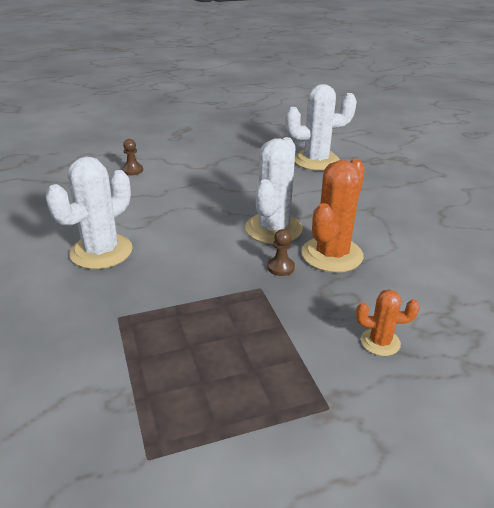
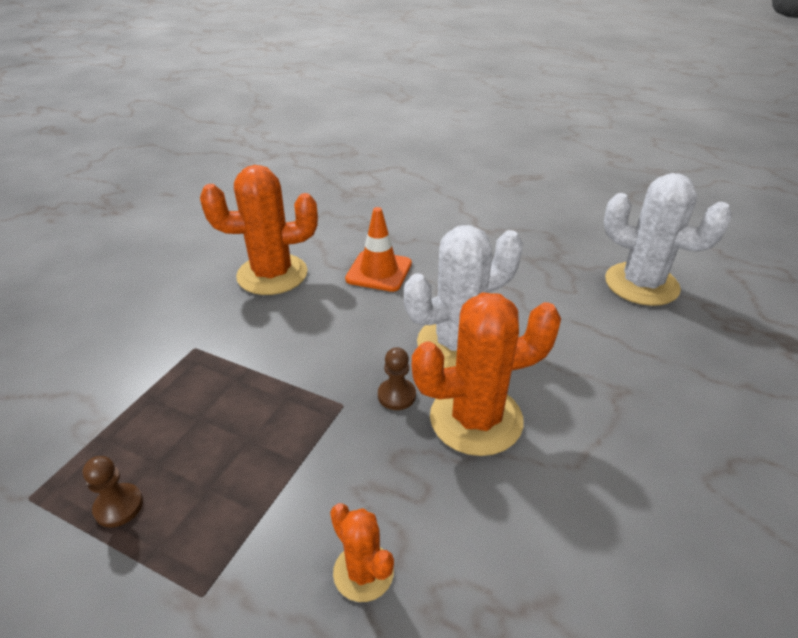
camera: 45 degrees right, 5 degrees up
white cactus [46,157,133,269] -> orange cactus [200,165,318,295]
brown pawn [122,139,143,175] -> brown pawn moved to [83,456,143,527]
none -> orange traffic cone [345,207,412,292]

